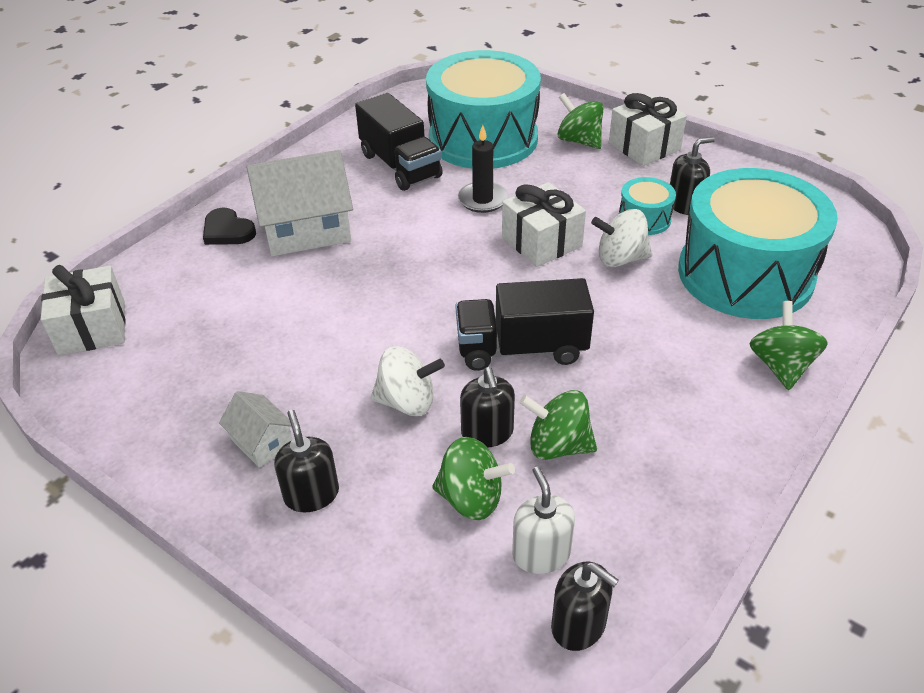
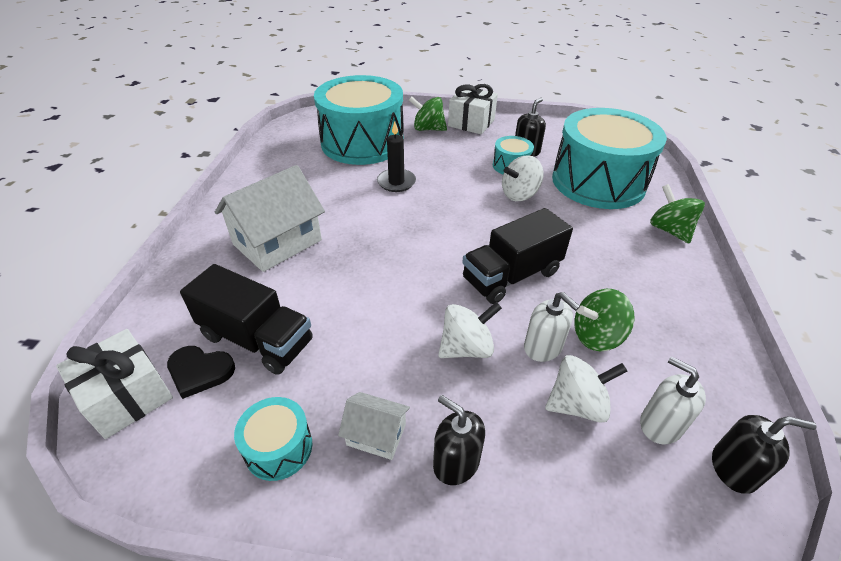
camera: 30 degrees left, 0 degrees up
black heart [203,208,256,245] -> black heart moved to [167,346,235,399]
black truck [355,93,443,191] -> black truck moved to [180,264,313,375]
green spinning top [432,437,515,520] -> white spinning top [545,355,627,423]
black soap dispenser [460,367,515,448] -> white soap dispenser [524,292,580,362]
white gift [502,182,586,267] -> none
none -> turquoise drum [234,397,312,481]

